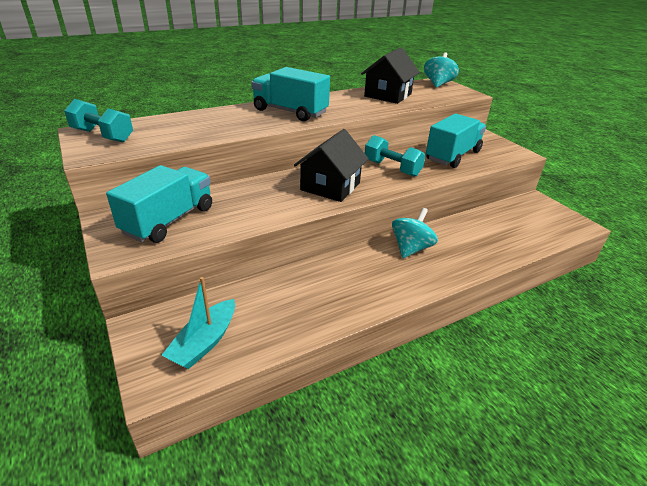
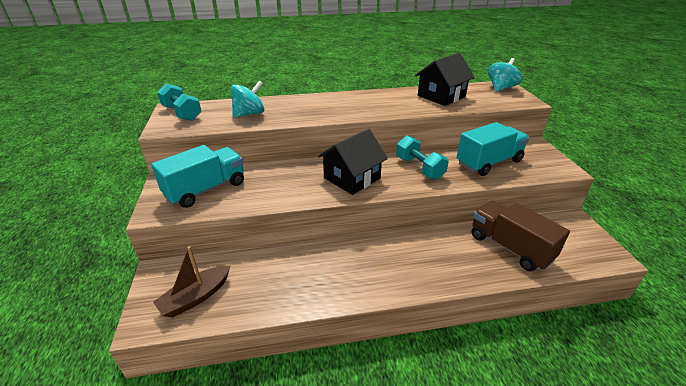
camera: 20 degrees right, 0 degrees up
turquoise boat [161,277,235,369] -> brown boat [153,246,230,318]
turquoise truck [251,67,330,121] -> none
turquoise spinning top [392,208,438,258] -> turquoise spinning top moved to [231,80,264,118]
none -> brown truck [471,201,570,271]

